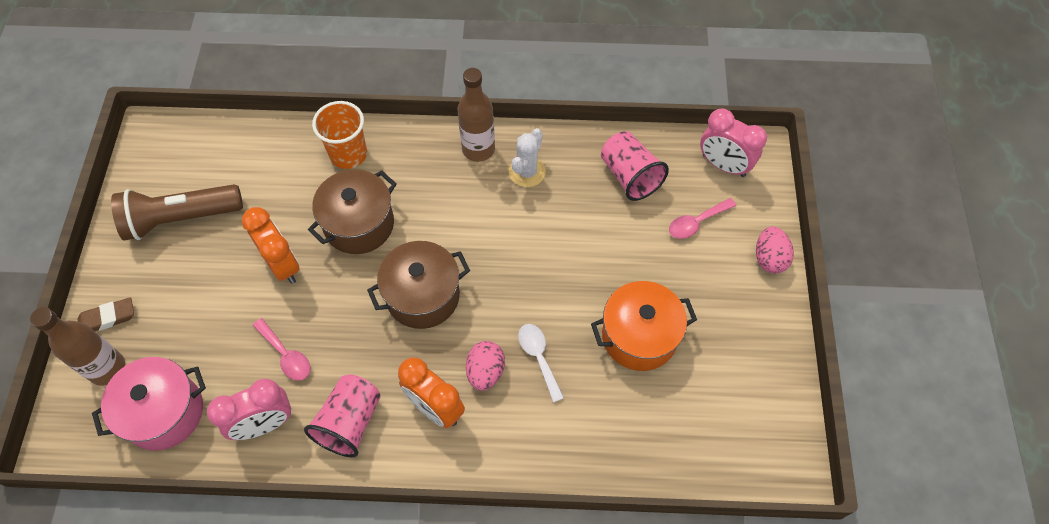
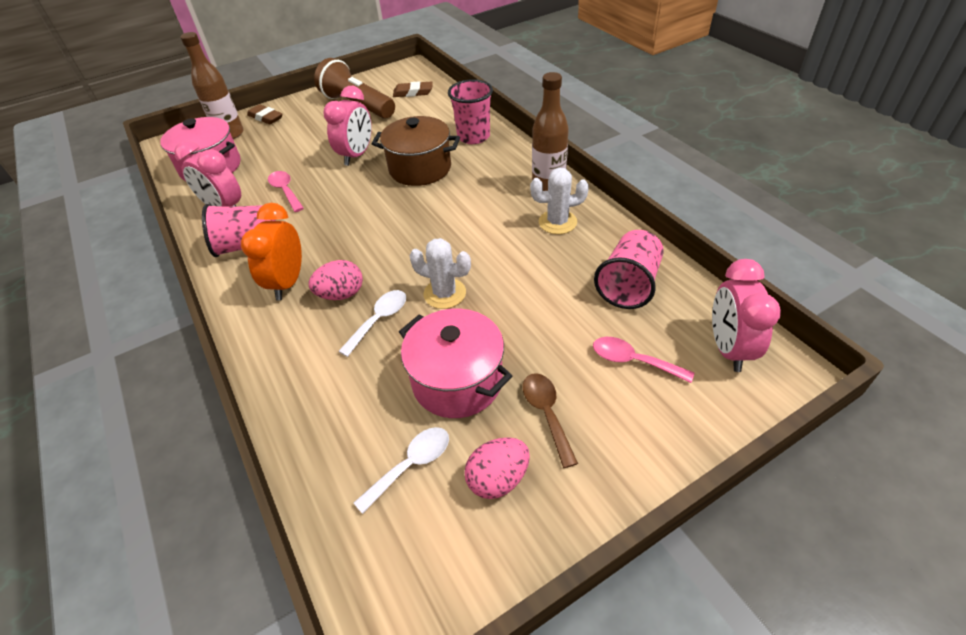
camera: 60 degrees right, 15 degrees down
orange clock [242,207,300,284] -> pink clock [323,86,372,166]
pink spoon [253,318,310,381] -> pink spoon turned 135 degrees clockwise [268,171,304,212]
orange cup [312,101,367,169] -> pink cup [448,79,493,144]
brown pot [367,241,470,329] -> none
orange pot [591,281,697,371] -> pink pot [399,308,512,418]
pink egg [756,226,794,274] -> pink egg moved to [464,437,530,499]
none -> white spoon [354,427,449,514]
none -> brown eraser [393,81,433,97]
none -> white cactus [409,238,471,309]
none -> brown spoon [523,373,578,468]

